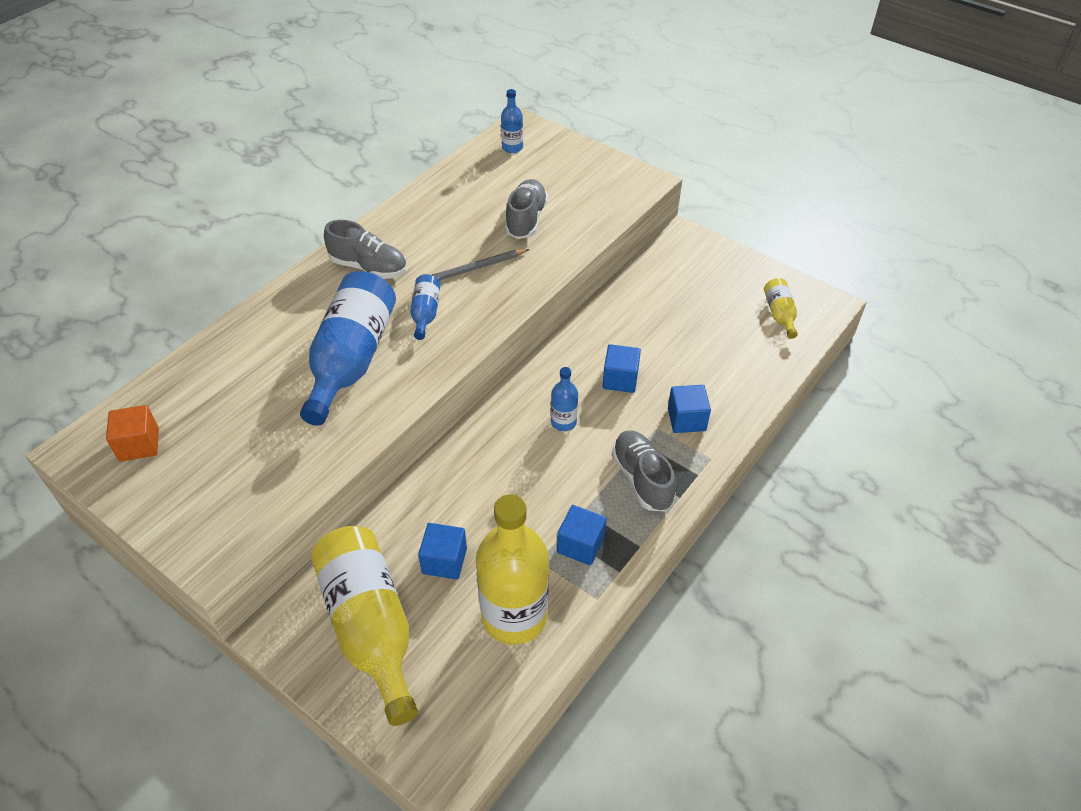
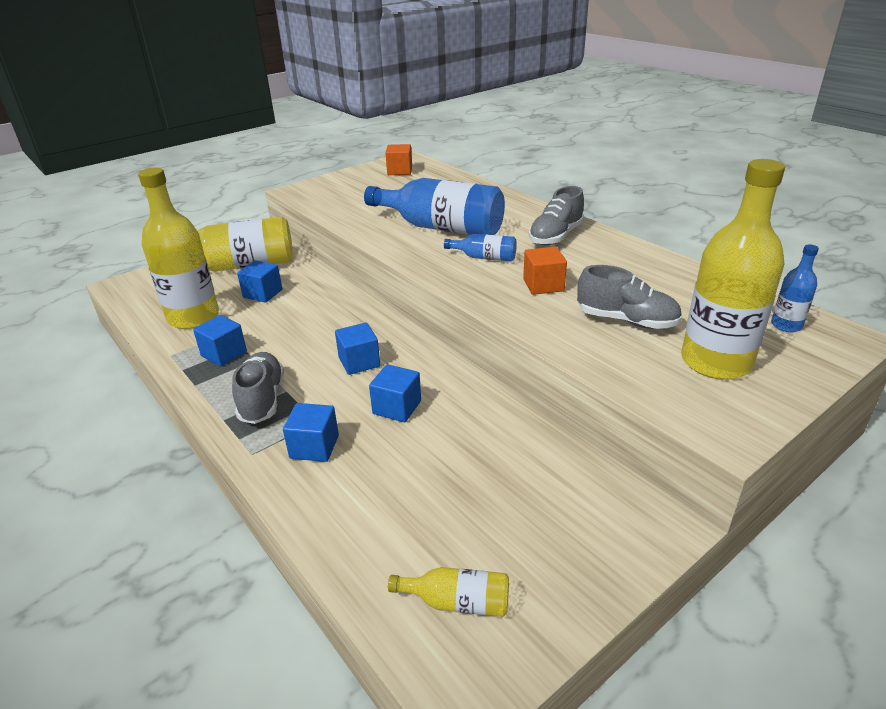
camera: 105 degrees right, 15 degrees down
grey pencil [432,249,529,280] -> orange cube [523,247,567,295]
blue bottle [551,367,578,431] -> blue cube [335,322,380,375]
grey shoe [612,430,676,511] -> grey shoe turned 90 degrees counterclockwise [232,352,284,424]
none -> yellow bottle [681,159,785,380]

